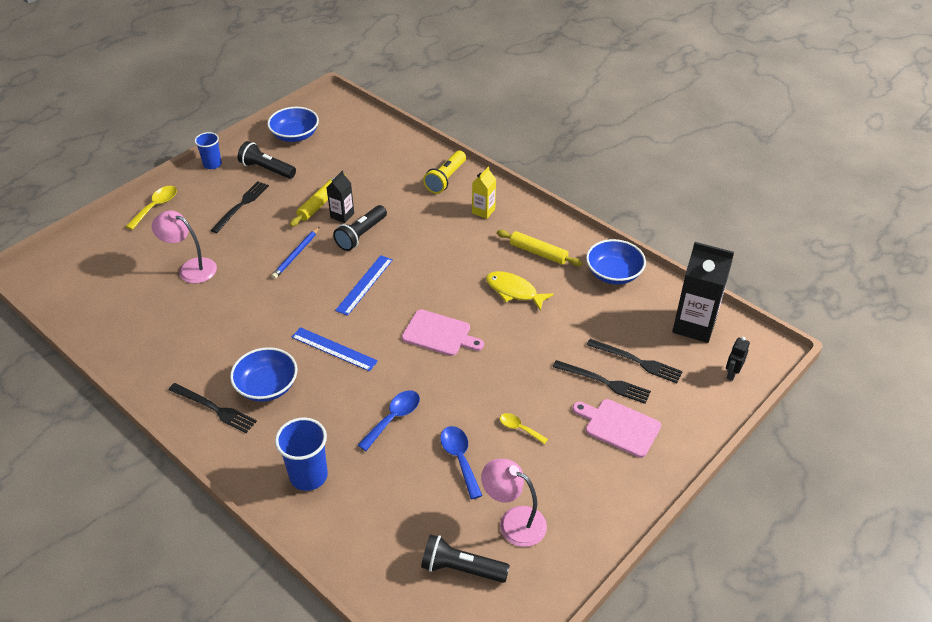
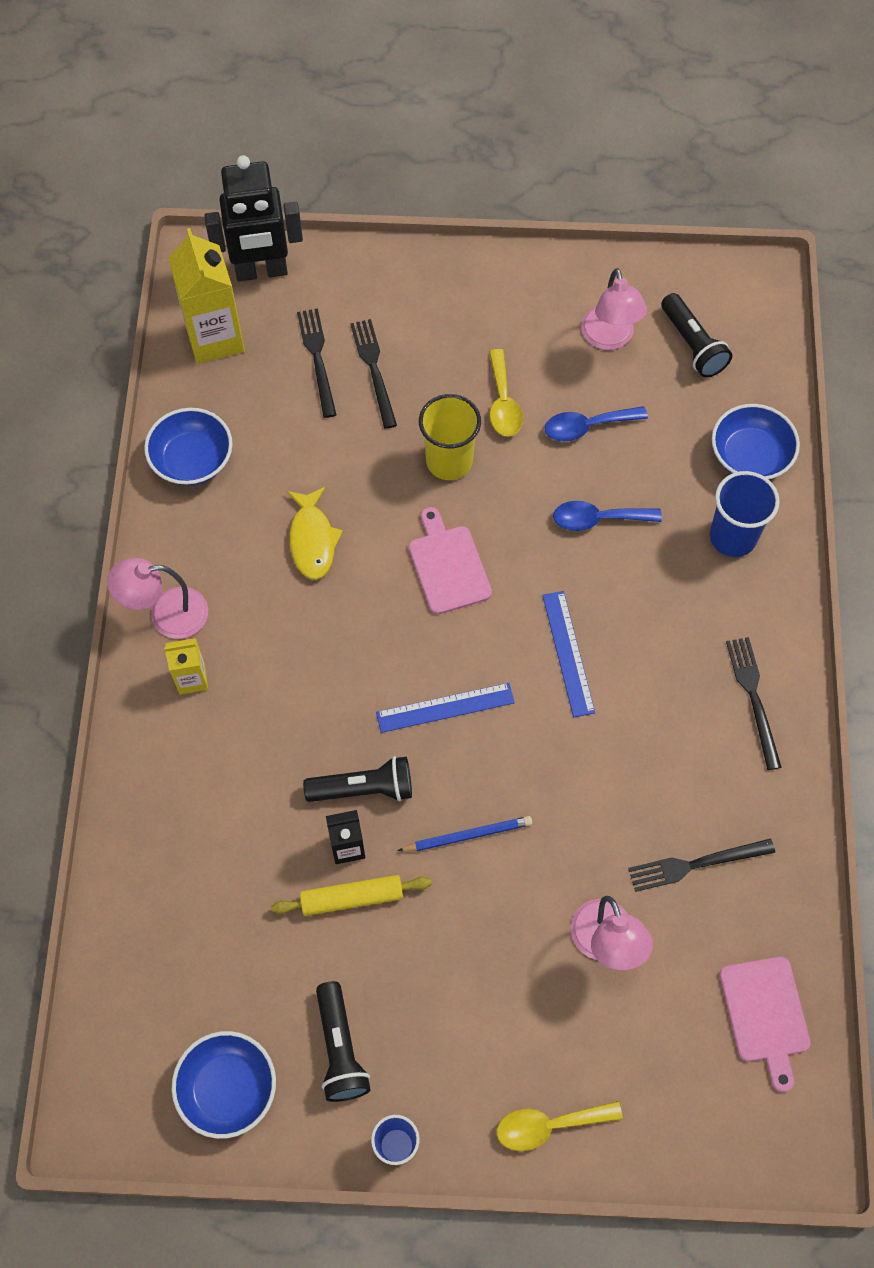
camera: 130 degrees left, 20 degrees up
black fork [211,181,269,233] -> black fork moved to [628,838,775,892]
blue bowl [230,347,297,402] -> blue bowl moved to [712,404,800,480]
yellow flashlight [423,151,466,194] -> none
blue spoon [440,426,482,499] -> blue spoon turned 45 degrees clockwise [545,406,648,441]
yellow rolling pin [497,230,583,266] -> none
yellow spoon [500,413,548,444] -> yellow spoon [489,349,523,436], size x1.56
pink cutting board [572,399,661,458] -> pink cutting board moved to [720,957,810,1092]
black carton [672,242,734,343] -> yellow carton [168,228,245,364]
black robot [726,337,750,381] -> black robot [204,155,303,282], size x2.39
none -> pink lamp [107,558,208,639]
none -> yellow cup [419,394,481,480]

